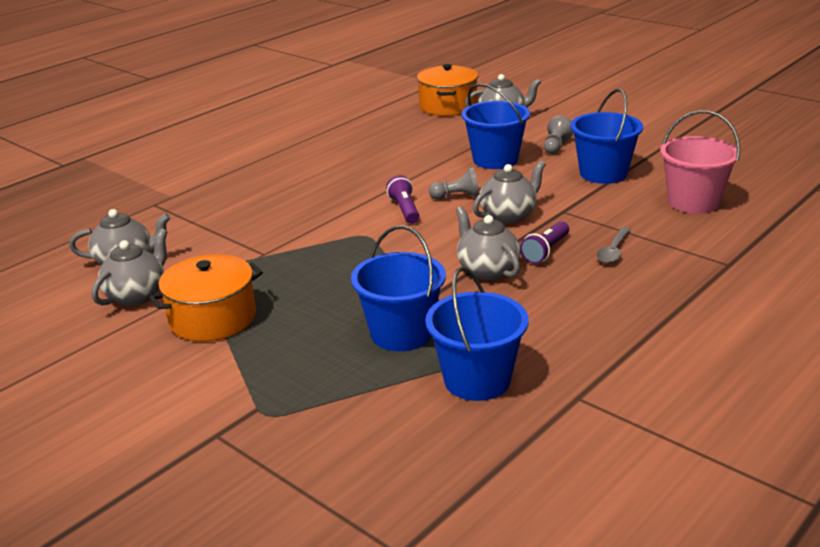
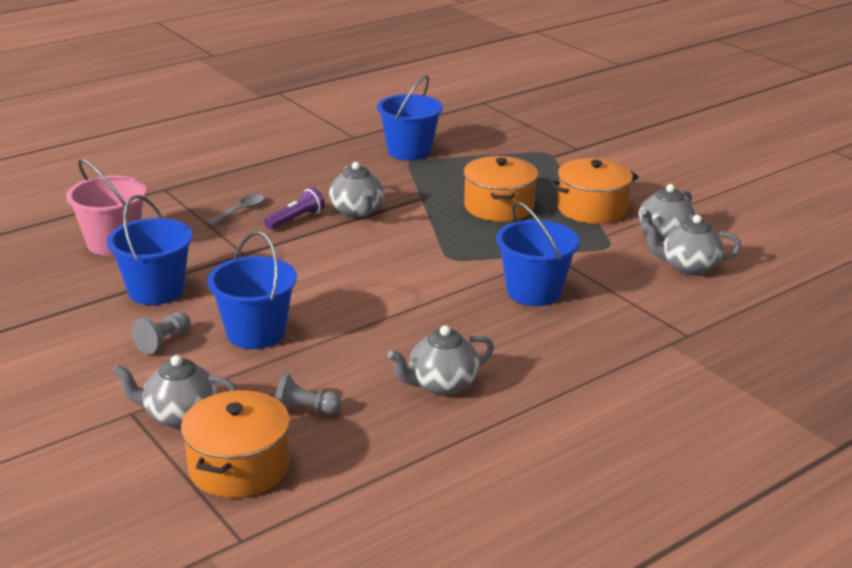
camera: 170 degrees left, 0 degrees up
blue bucket [351,225,446,351] -> blue bucket moved to [496,201,580,306]
purple flashlight [386,175,420,224] -> none
grey pawn [429,167,480,200] -> grey pawn moved to [275,372,342,415]
grey teapot [473,160,546,223] -> grey teapot moved to [387,325,494,396]
none -> orange pot [463,156,538,222]

